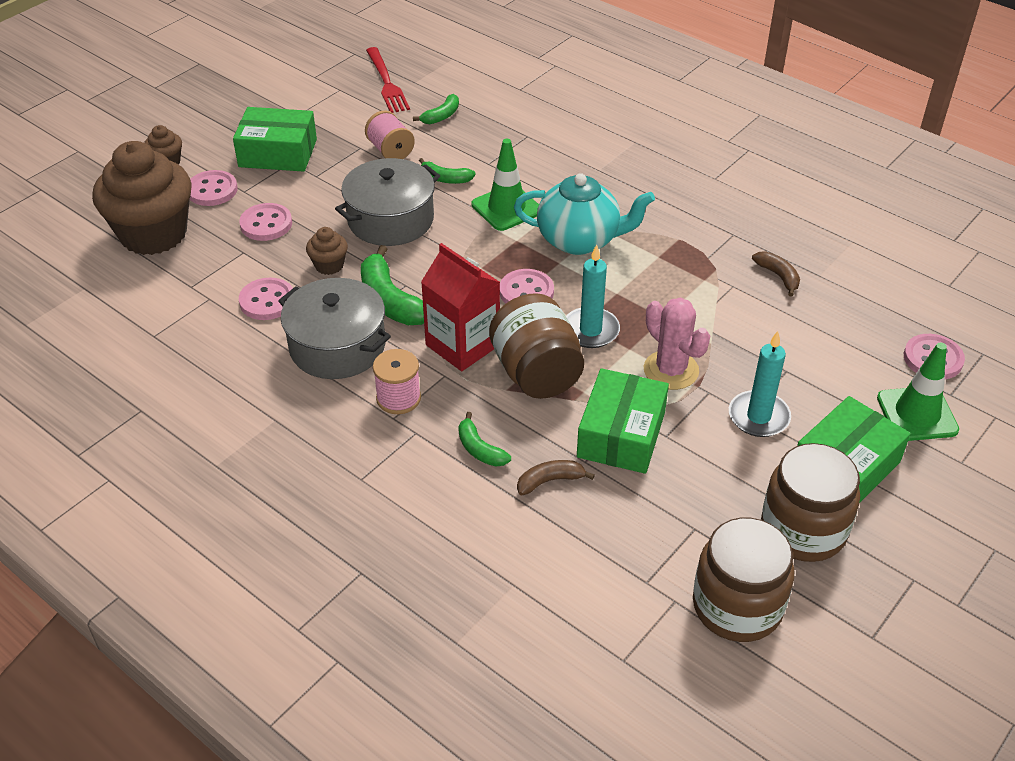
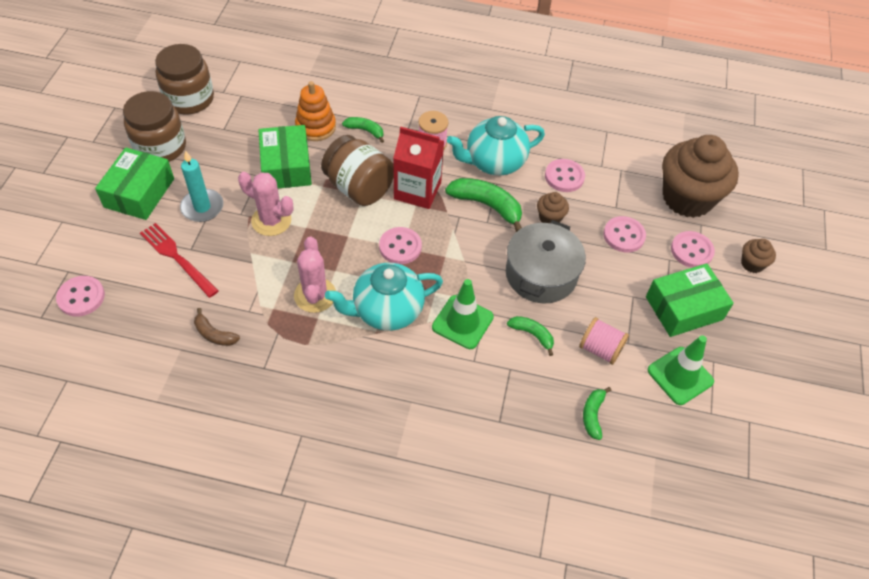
camera: 150 degrees right, 10 degrees up
grey pot [278,278,391,379] -> turquoise teapot [447,116,545,175]
red fork [366,47,410,113] -> red fork moved to [140,223,219,298]
green banana [419,158,476,184] -> green banana turned 45 degrees clockwise [507,316,554,356]
brown banana [517,460,595,495] -> orange stacking toy [295,81,336,141]
turquoise candle [566,244,620,348] -> none
green traffic cone [877,343,959,441] -> green traffic cone moved to [647,335,714,405]
none -> pink cactus [294,237,336,313]

